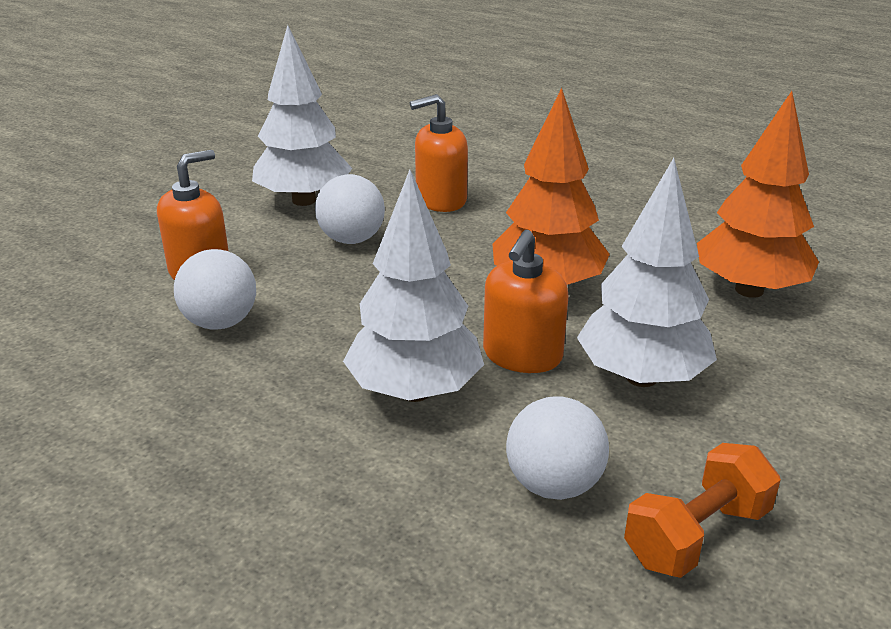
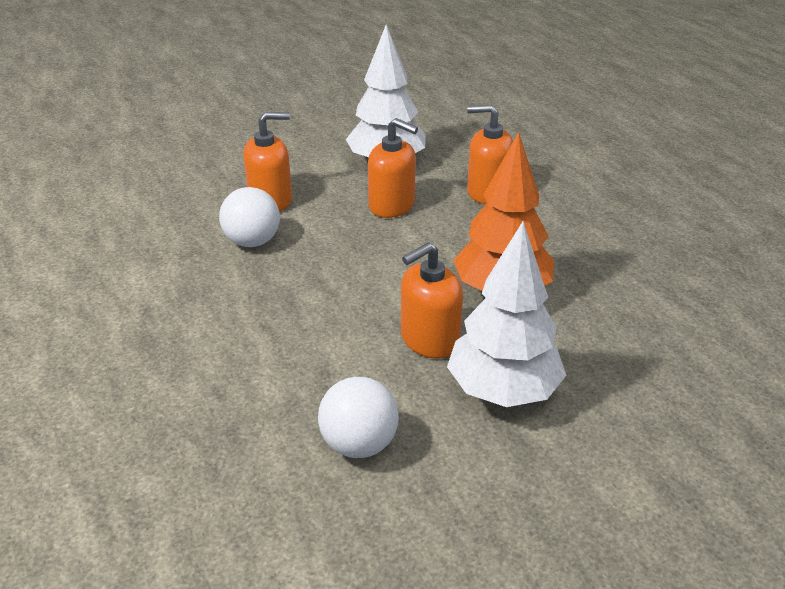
camera: 30 degrees right, 5 degrees up
white ball [315,174,385,244] -> orange soap dispenser [368,118,418,218]
white tree [343,170,484,402] -> none
orange dumbbell [624,443,781,578] -> none
orange tree [697,91,819,298] -> none

